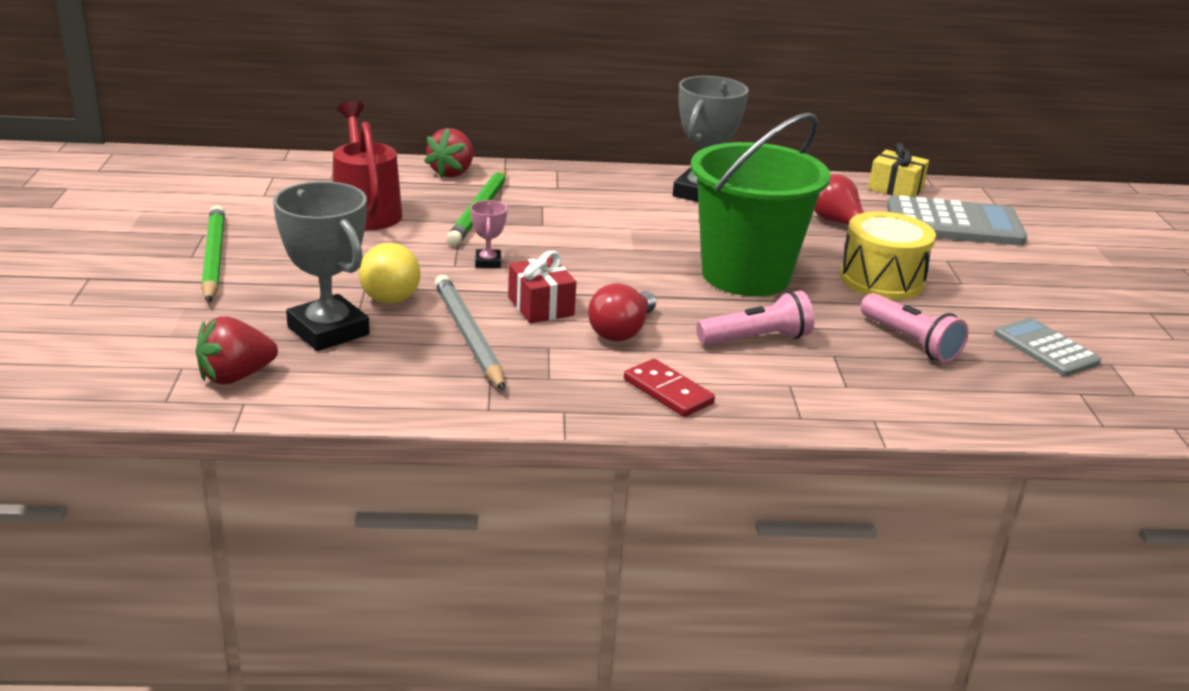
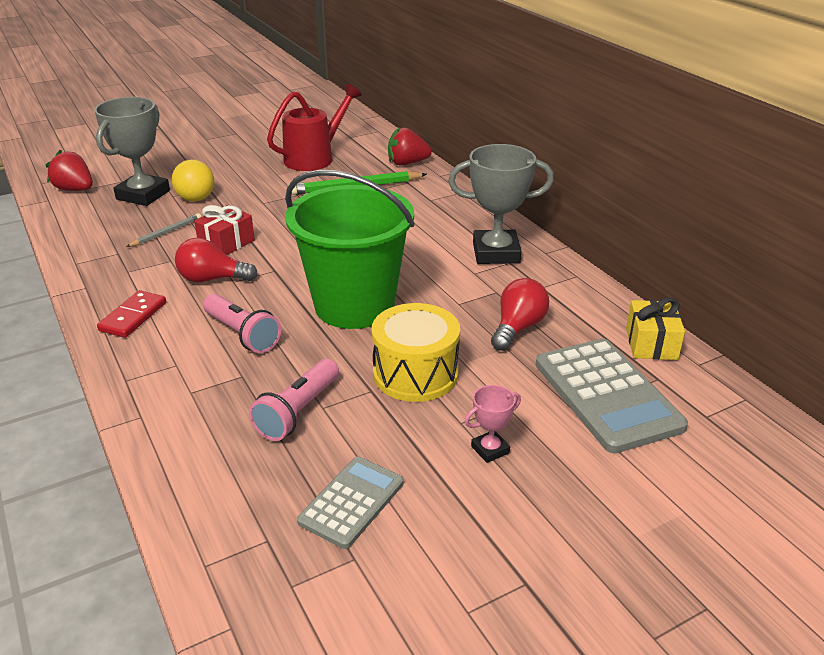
camera: 65 degrees right, 5 degrees up
green pencil [201,205,225,303] -> none
grey pencil [434,275,505,391] -> grey pencil [126,213,201,247], size x0.55
pink trophy [470,200,507,268] -> pink trophy moved to [465,385,521,463]

